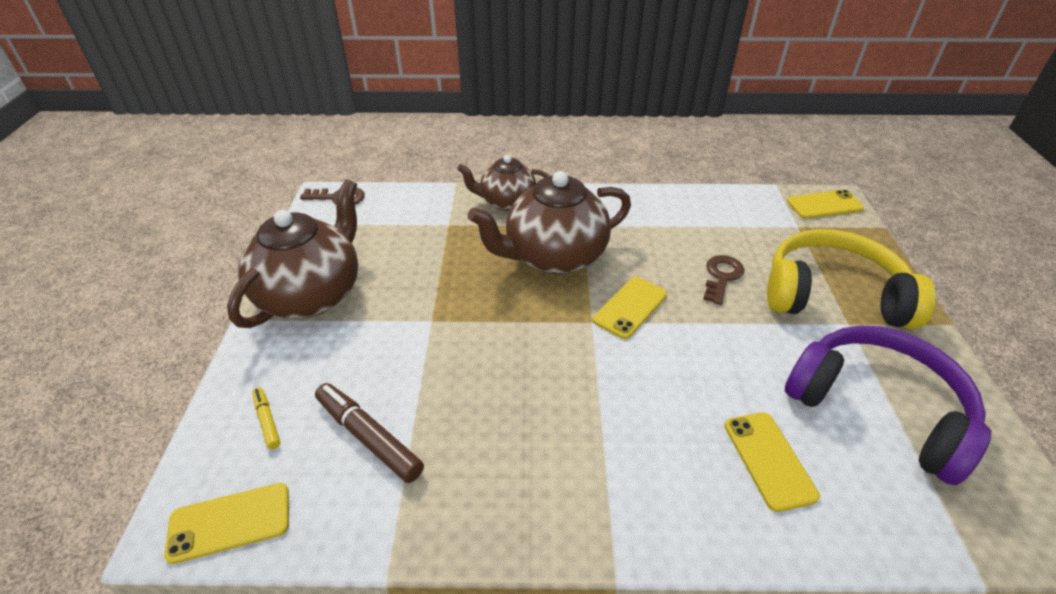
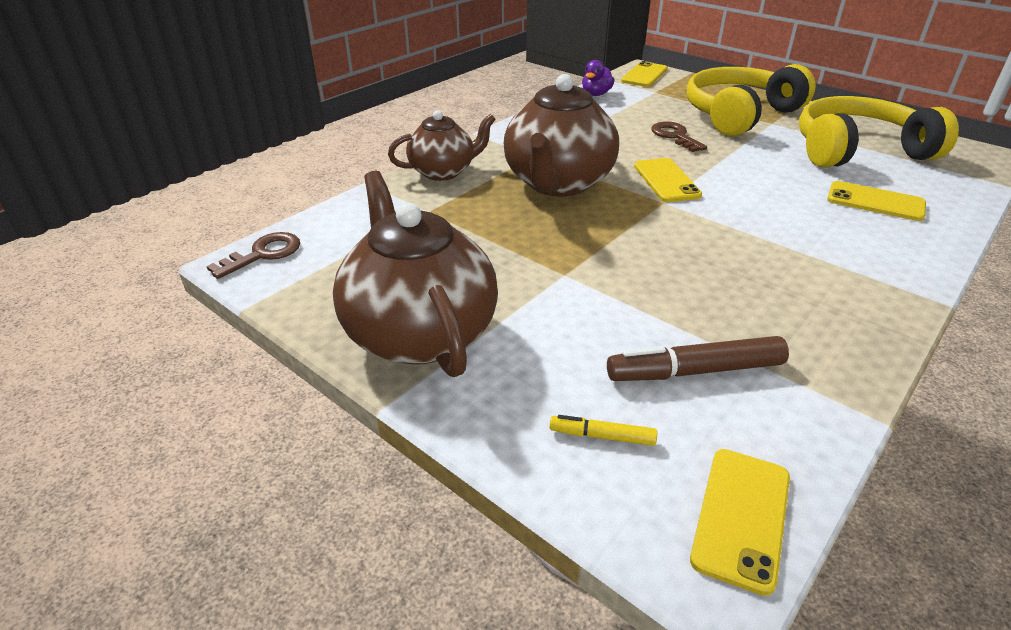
camera: 50 degrees left, 5 degrees down
brown teapot [457,155,549,211] -> brown teapot turned 150 degrees counterclockwise [388,110,496,181]
purple headphones [785,326,991,485] -> yellow headphones [799,96,959,167]
none -> purple duck [582,60,615,96]

